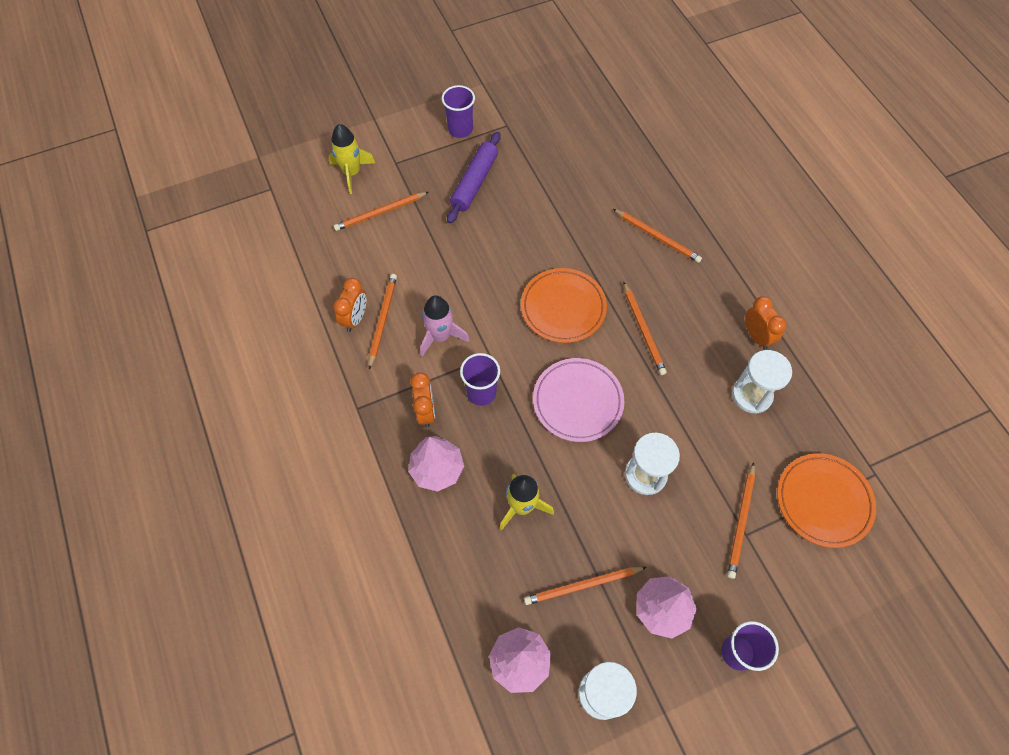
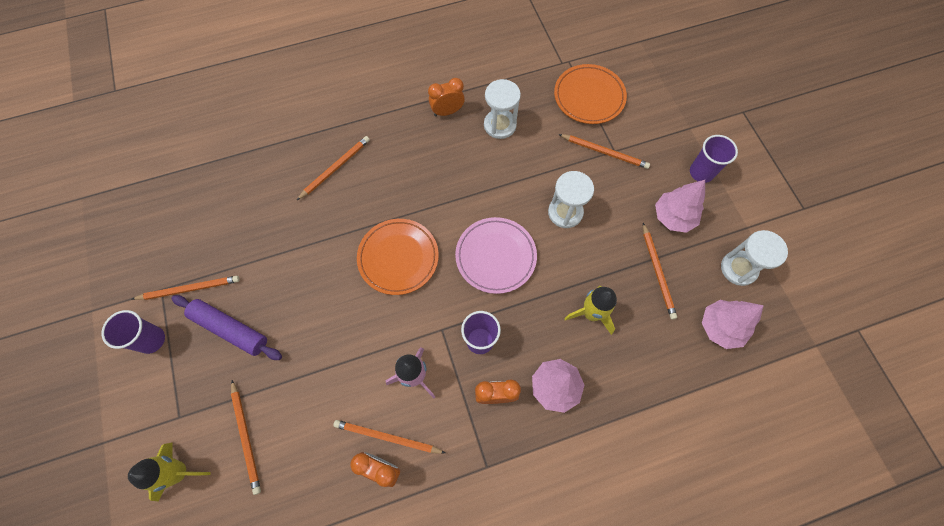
camera: 85 degrees left, 5 degrees up
orange pencil [624,282,667,375] -> orange pencil moved to [132,276,240,300]

